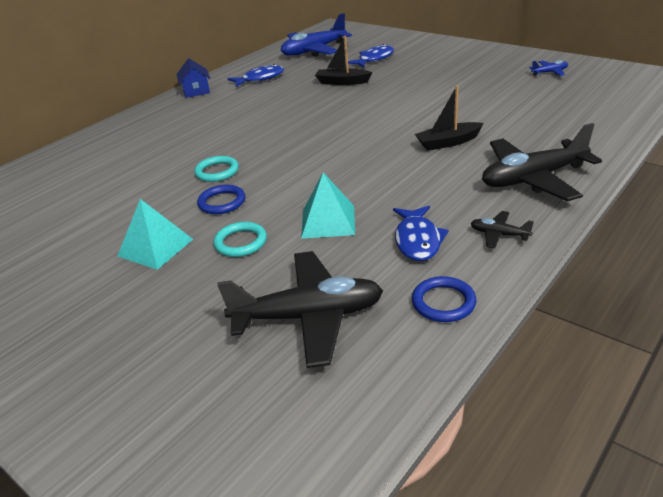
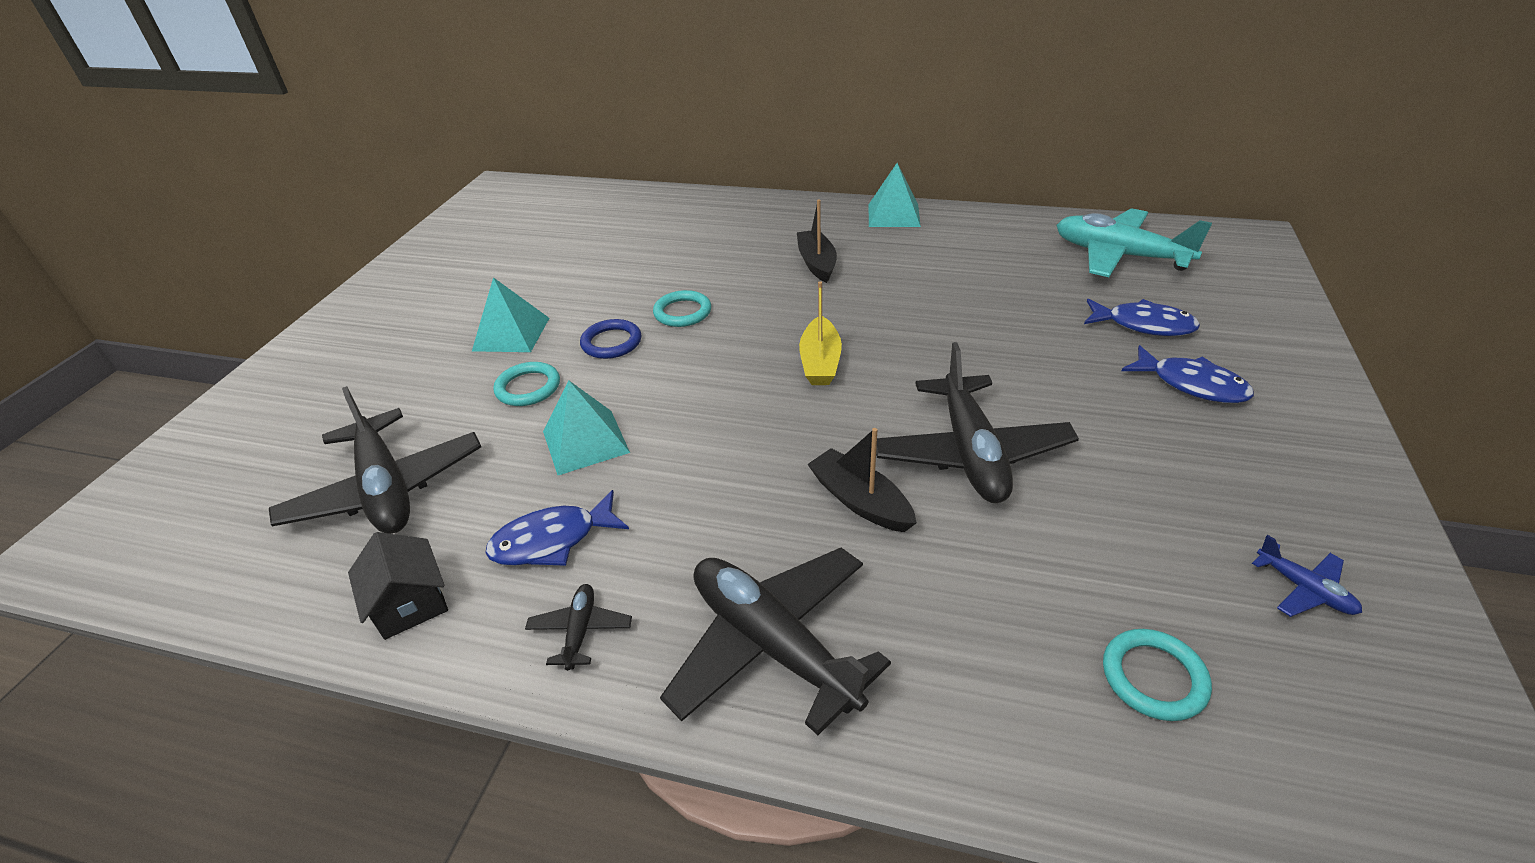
camera: 65 degrees right, 5 degrees up
blue house [176,58,210,98] -> turquoise pyramid [869,163,921,227]
blue fish [228,64,284,87] -> blue fish moved to [1122,345,1254,403]
blue plane [281,13,352,57] -> turquoise plane [1056,208,1212,277]
black boat [315,36,373,85] -> black boat moved to [797,200,837,283]
blue ring [412,276,477,322] -> black house [348,532,448,640]
none -> yellow boat [799,281,842,385]
none -> black plane [876,342,1079,503]
none -> turquoise ring [1103,629,1212,721]

